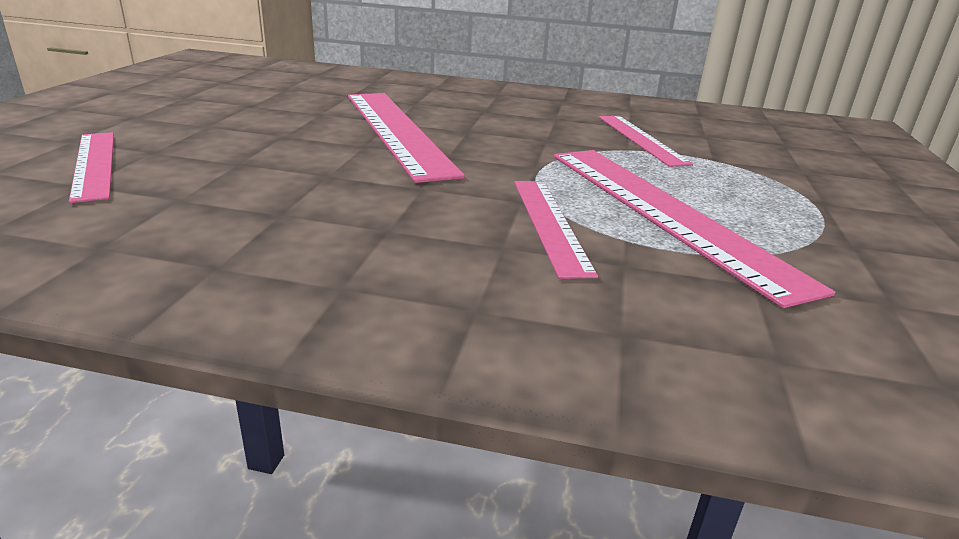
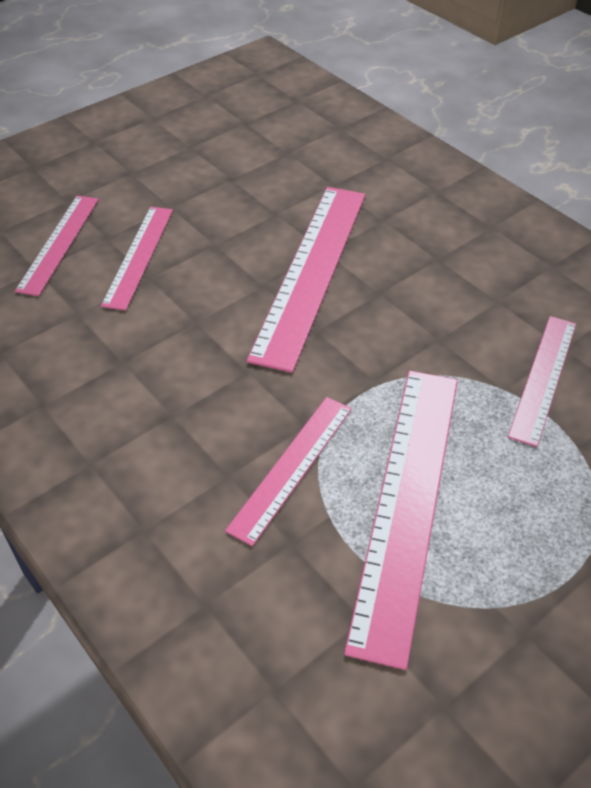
camera: 40 degrees right, 20 degrees up
none -> pink ruler [101,207,173,310]

